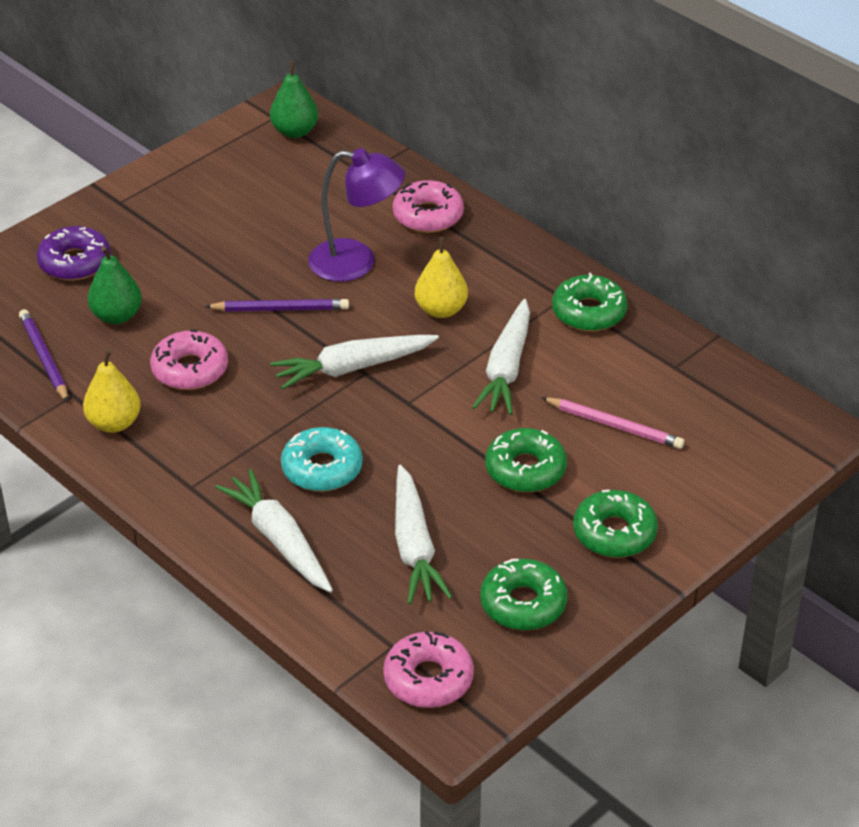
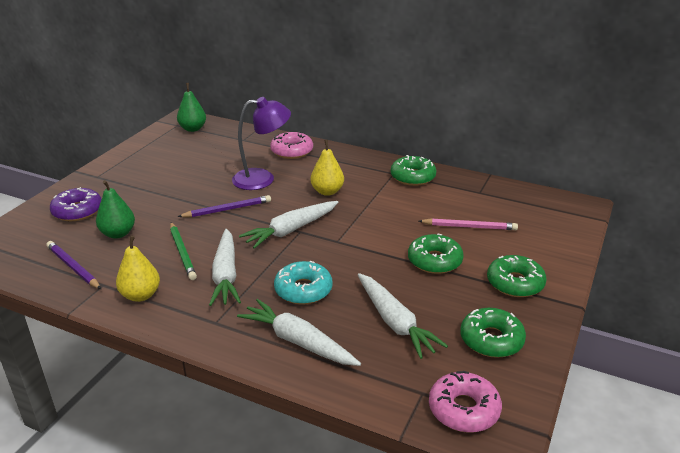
camera: 20 degrees left, 10 degrees down
pink donut [150,329,228,390] -> green pencil [170,222,197,280]
white carrot [472,299,530,415] -> white carrot moved to [209,229,241,306]

